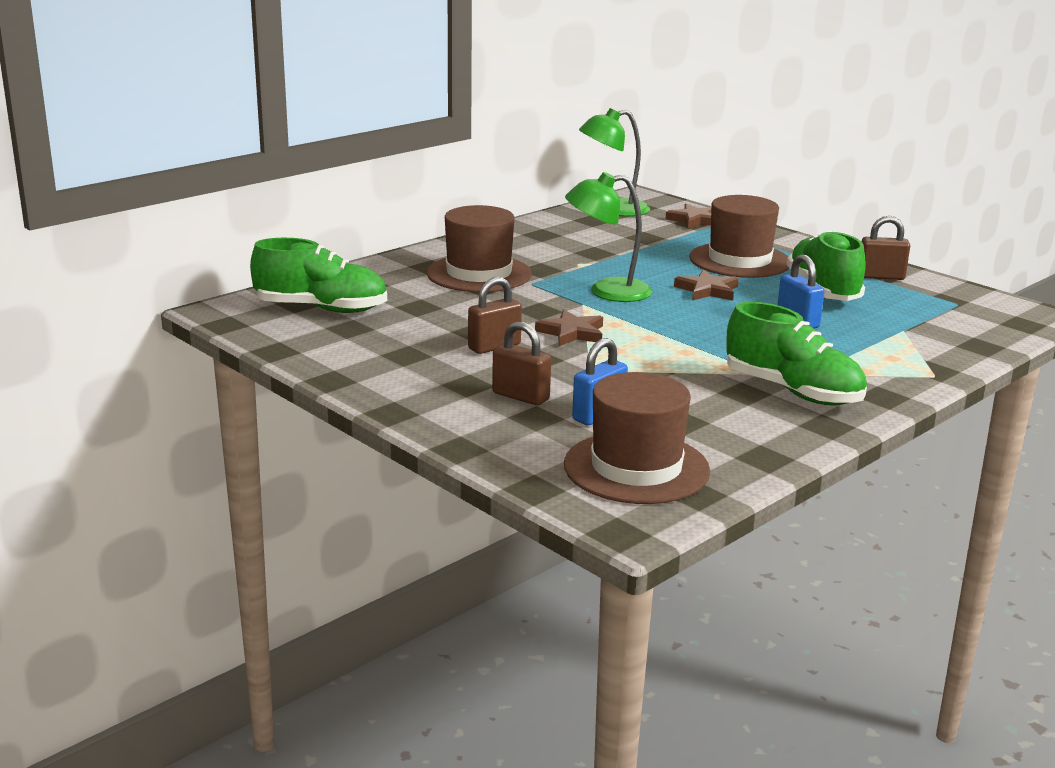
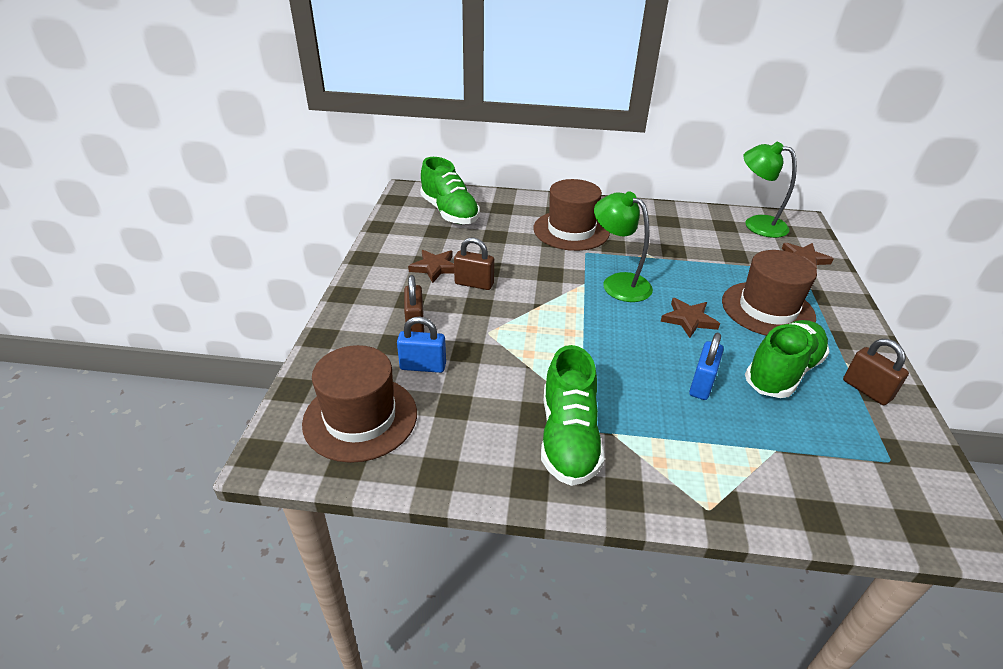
camera: 50 degrees right, 15 degrees up
brown star [535,310,603,346] -> brown star moved to [408,250,454,283]

